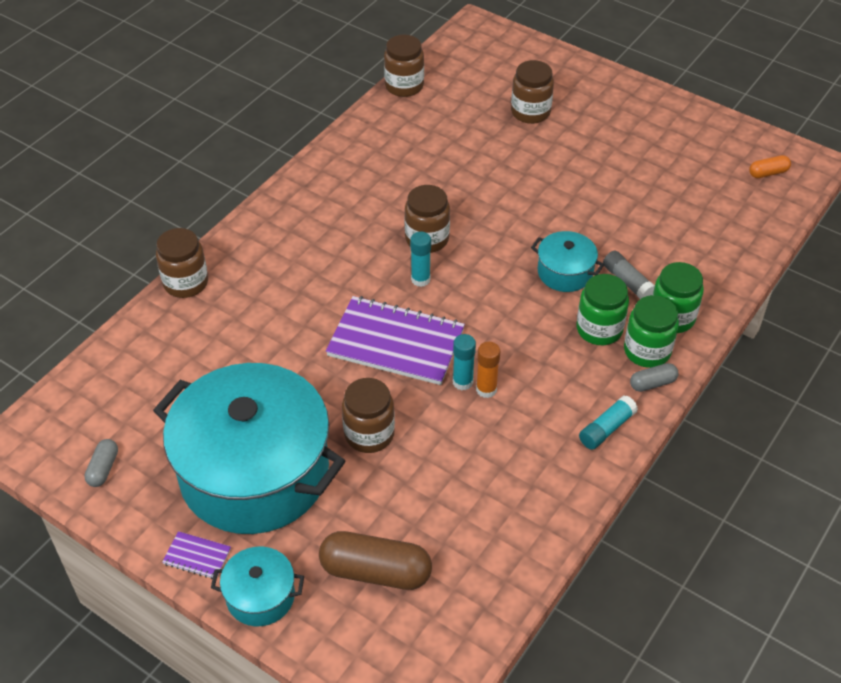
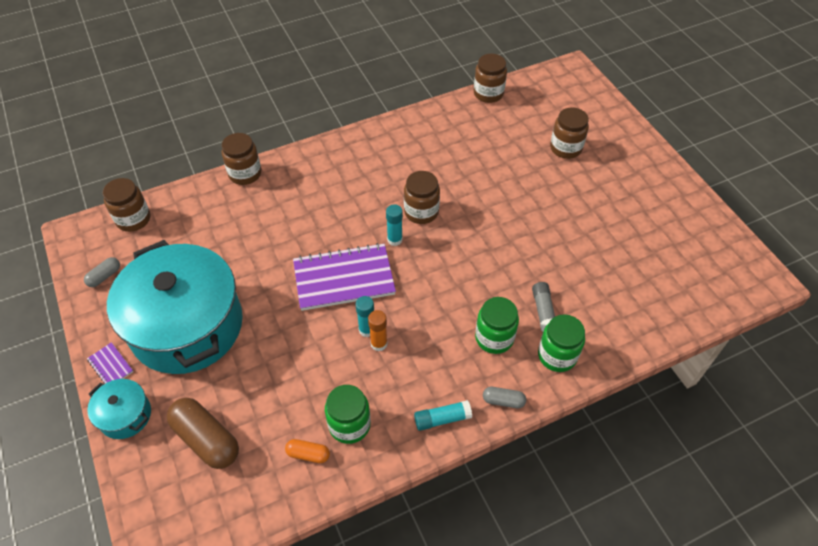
camera: 30 degrees right, 5 degrees up
purple notebook [326,296,465,385] -> purple notebook turned 60 degrees counterclockwise [293,243,396,311]
brown jar [342,378,395,453] -> brown jar moved to [102,178,150,232]
turquoise pot [531,231,604,292] -> none
green jar [624,295,679,368] -> green jar moved to [325,385,371,444]
orange capsule [749,155,791,178] -> orange capsule moved to [285,439,330,463]

